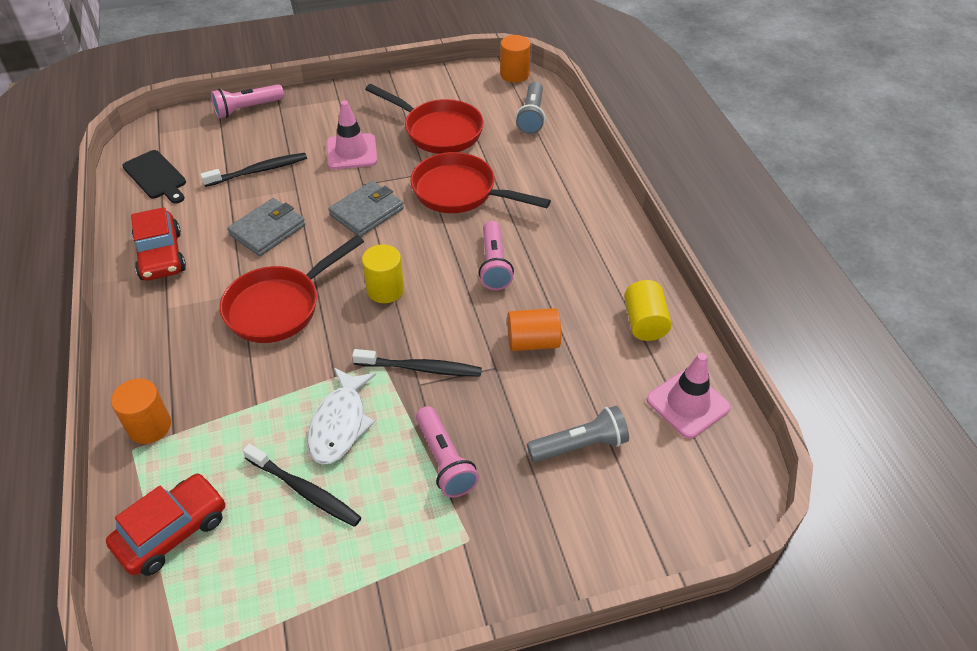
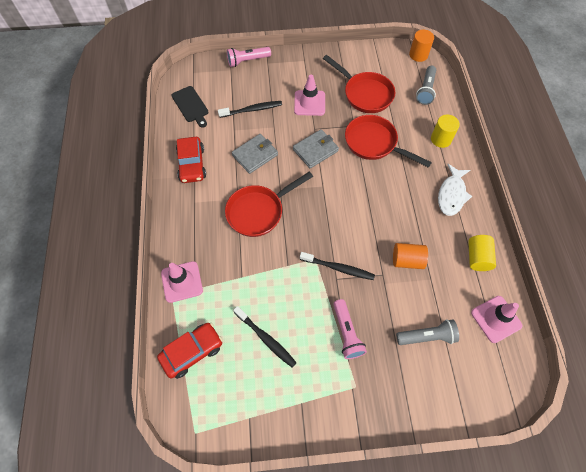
camera: 10 degrees right, 15 degrees up
orange cylinder [111,379,171,444] -> pink traffic cone [161,261,203,303]
white fish [307,368,376,464] -> white fish moved to [438,164,472,216]
yellow cylinder [362,245,404,303] -> yellow cylinder moved to [431,115,460,148]
pink flashlight [479,221,514,290] -> none

